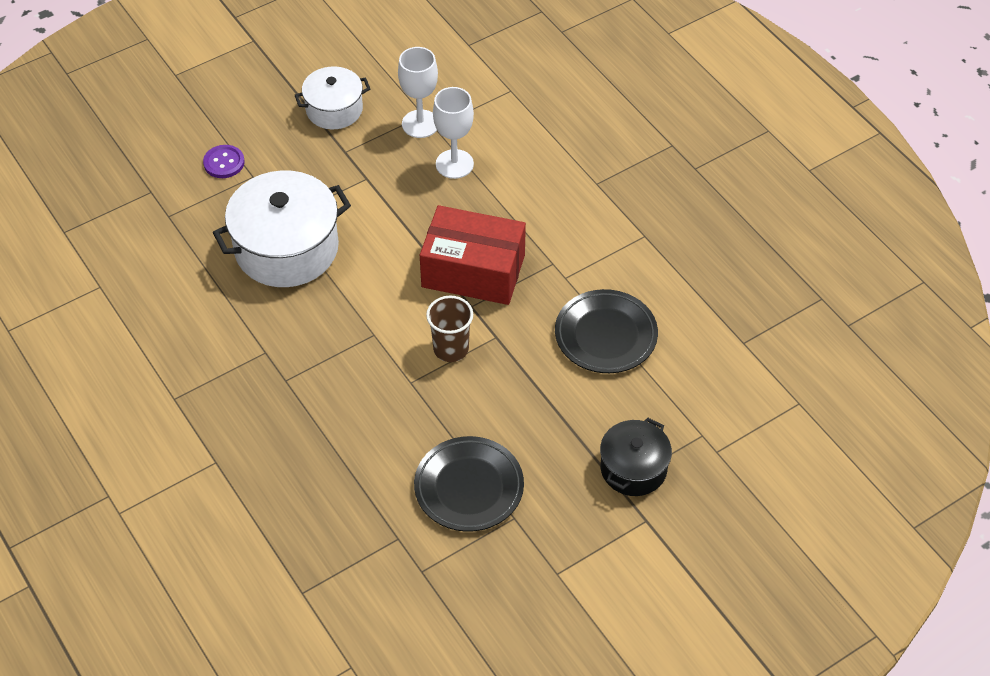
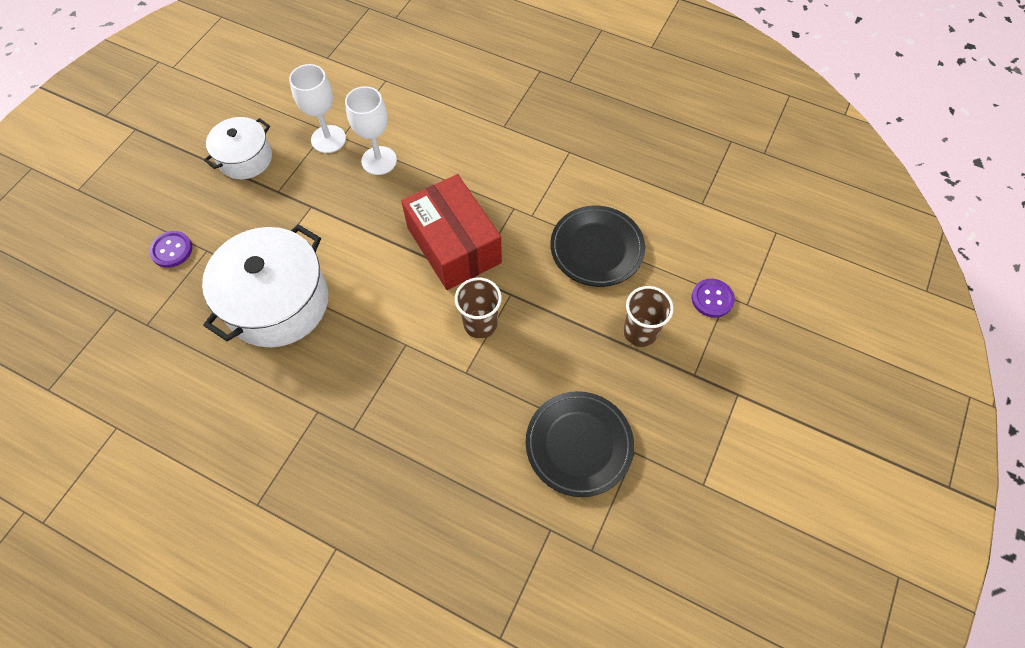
camera: 30 degrees left, 10 degrees up
red box [420,205,526,305] -> red box turned 75 degrees clockwise [401,174,502,290]
black pot [600,418,672,496] -> none
none -> brown cup [623,286,674,347]
none -> purple button [692,279,735,318]

